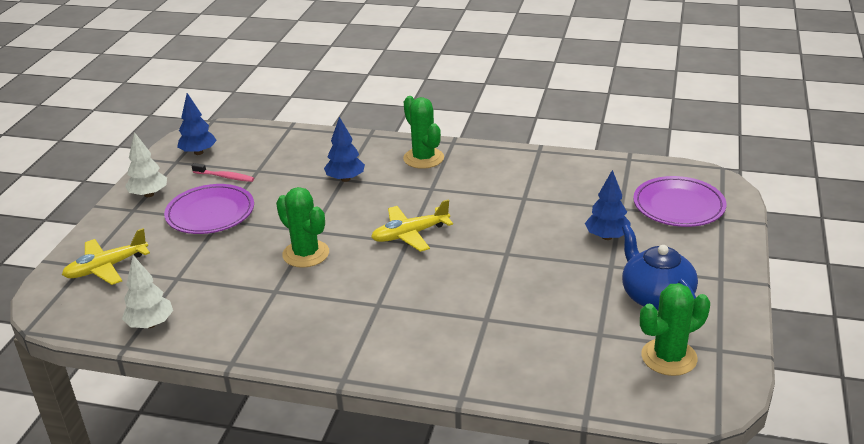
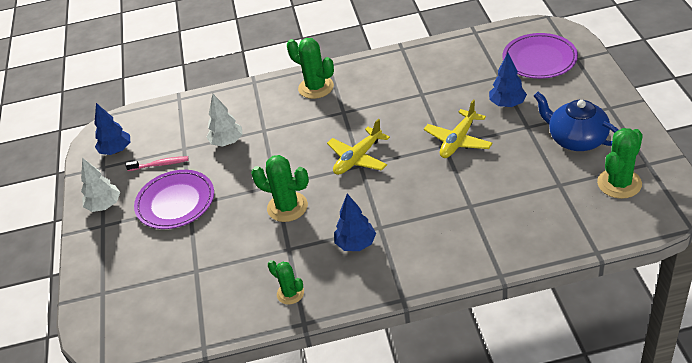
camera: 20 degrees left, 10 degrees up
yellow plane [62,228,150,285] -> yellow plane moved to [424,99,493,158]
white tree [122,255,173,328] -> white tree moved to [206,94,243,147]
blue tree [324,117,365,182] -> blue tree moved to [334,194,376,251]
none -> green cactus [268,260,304,305]

